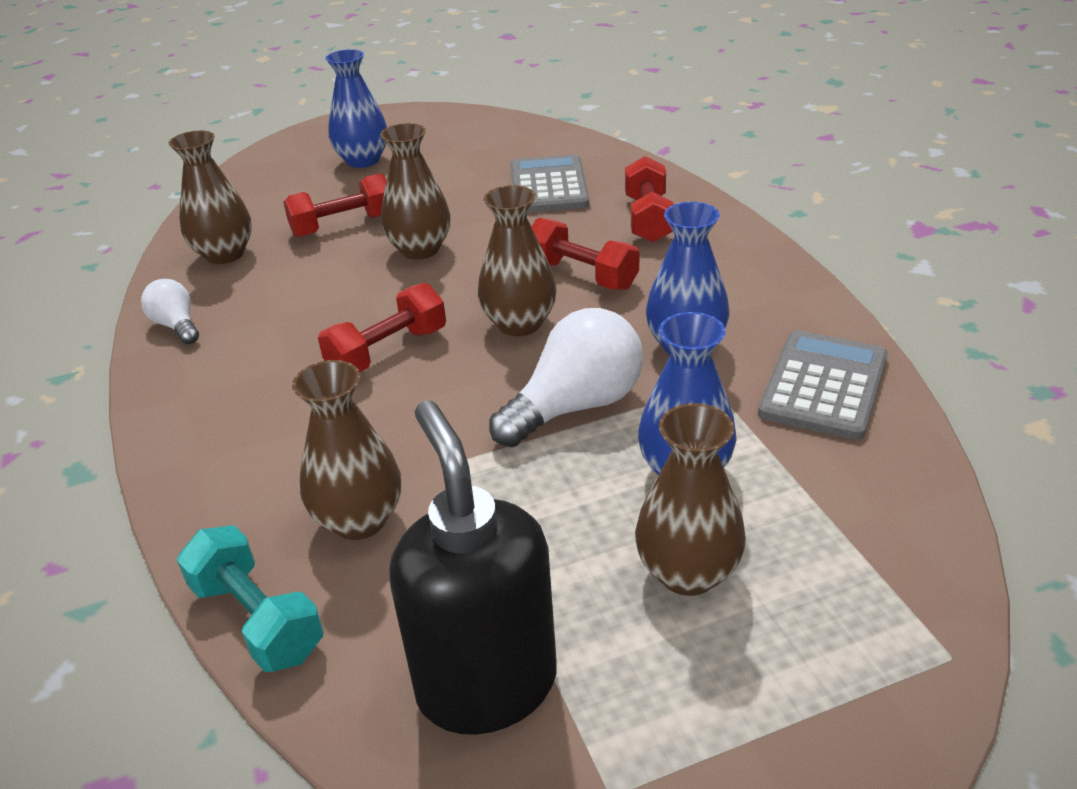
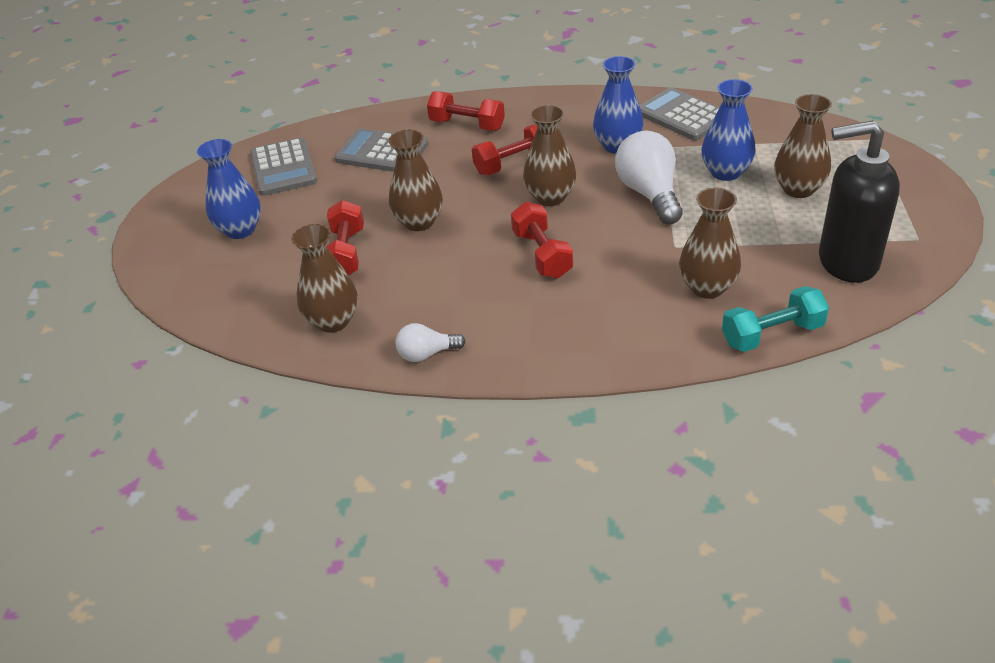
camera: 65 degrees left, 5 degrees up
none -> grey calculator [250,138,317,196]

